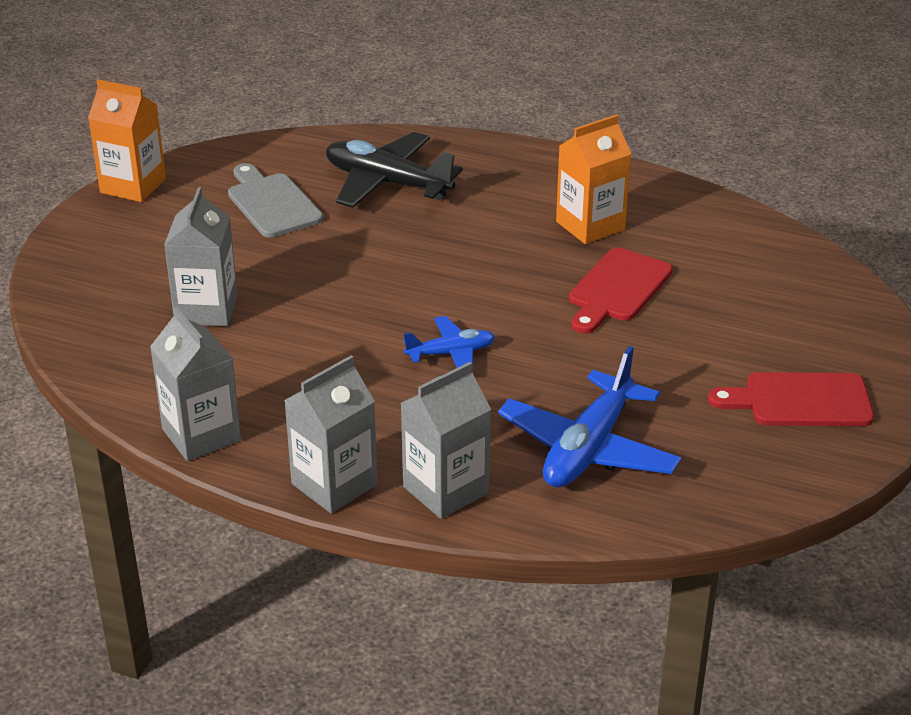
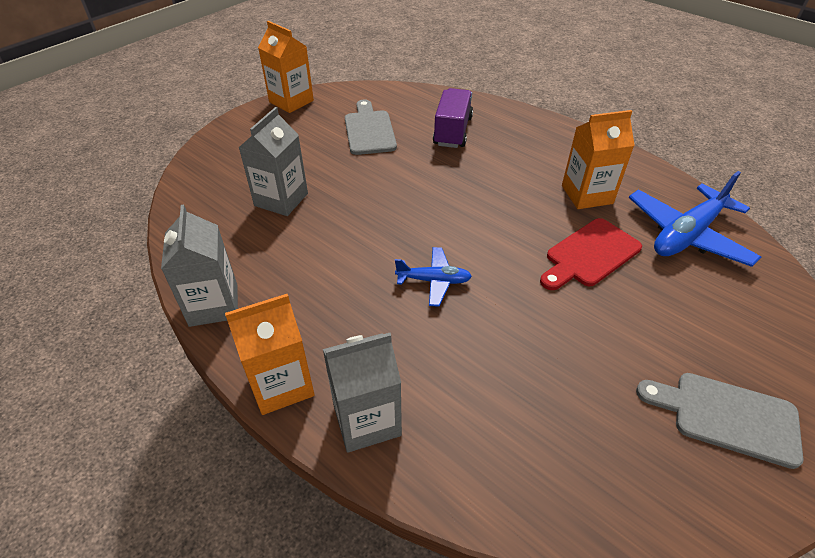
camera: 20 degrees right, 10 degrees up
grey carton [284,355,378,513] -> orange carton [225,294,315,415]
black plane [326,132,463,208] -> purple truck [433,88,473,148]
blue plane [498,346,682,487] -> blue plane moved to [629,171,761,267]
red cutting board [708,372,874,426] -> grey cutting board [636,373,803,469]

